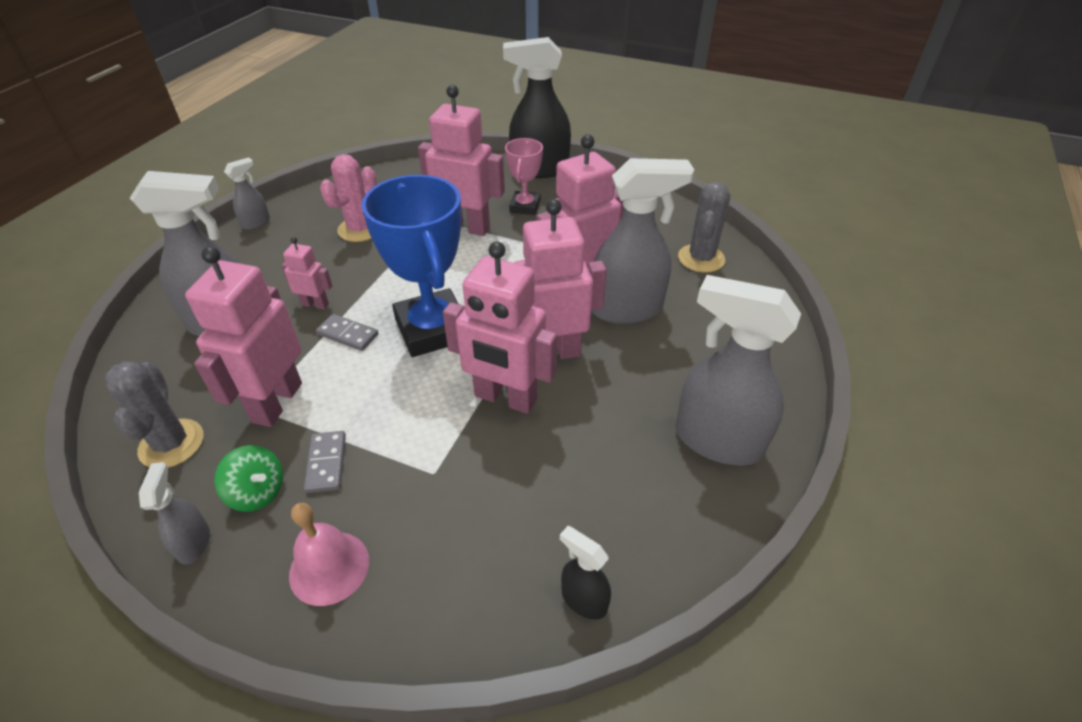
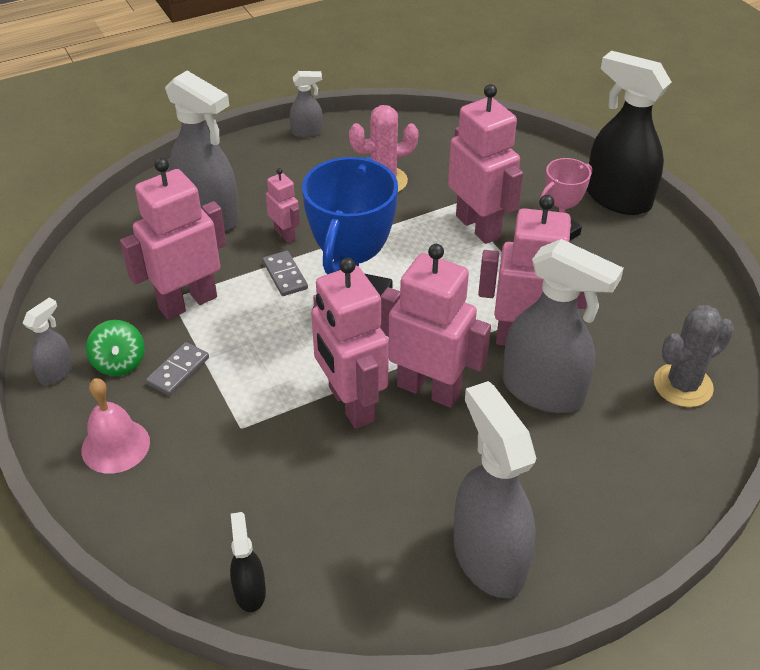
camera: 40 degrees right, 0 degrees up
grey cactus [105,361,204,468] -> none

